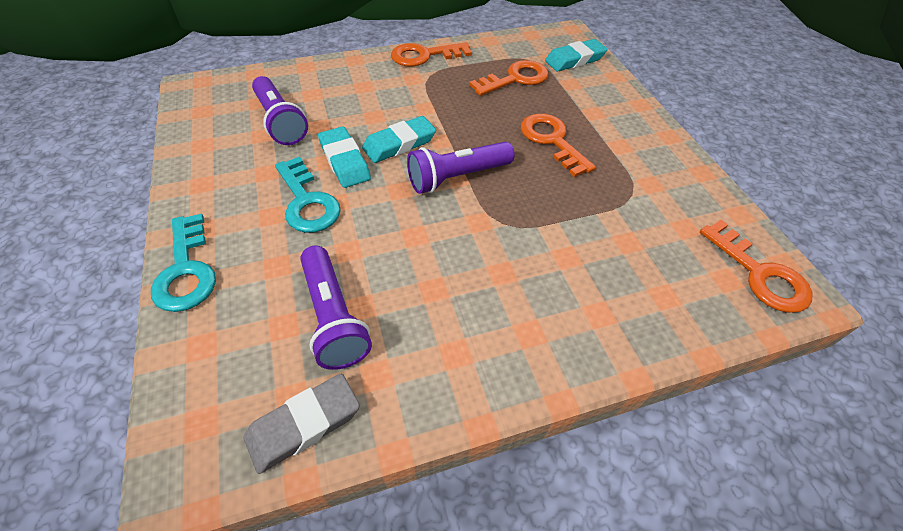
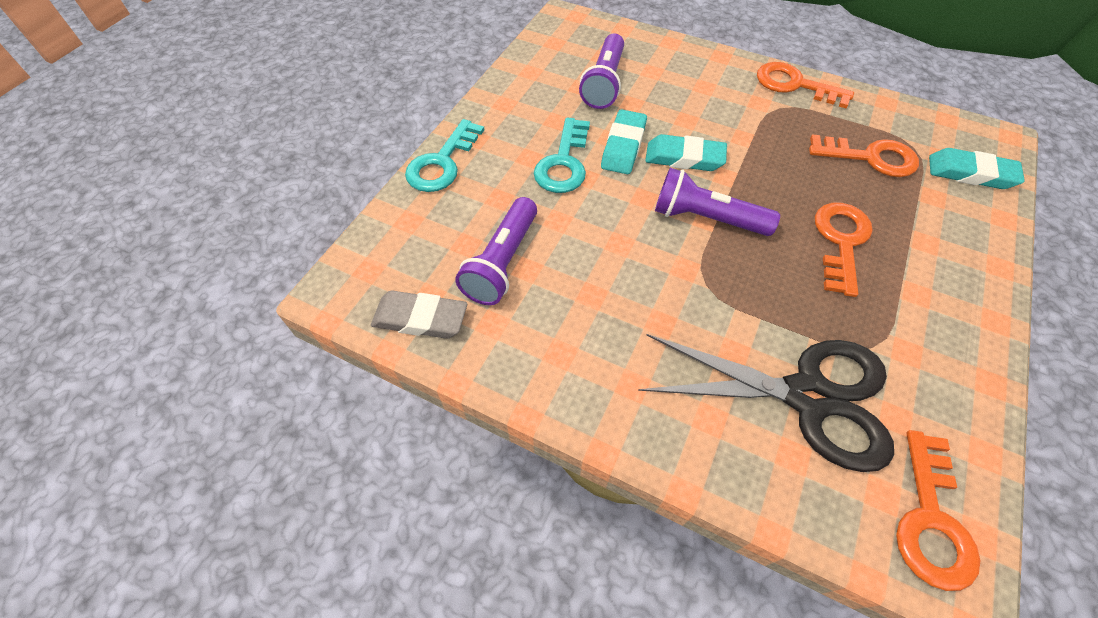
camera: 45 degrees right, 5 degrees up
none -> black scissors [638,334,894,472]

